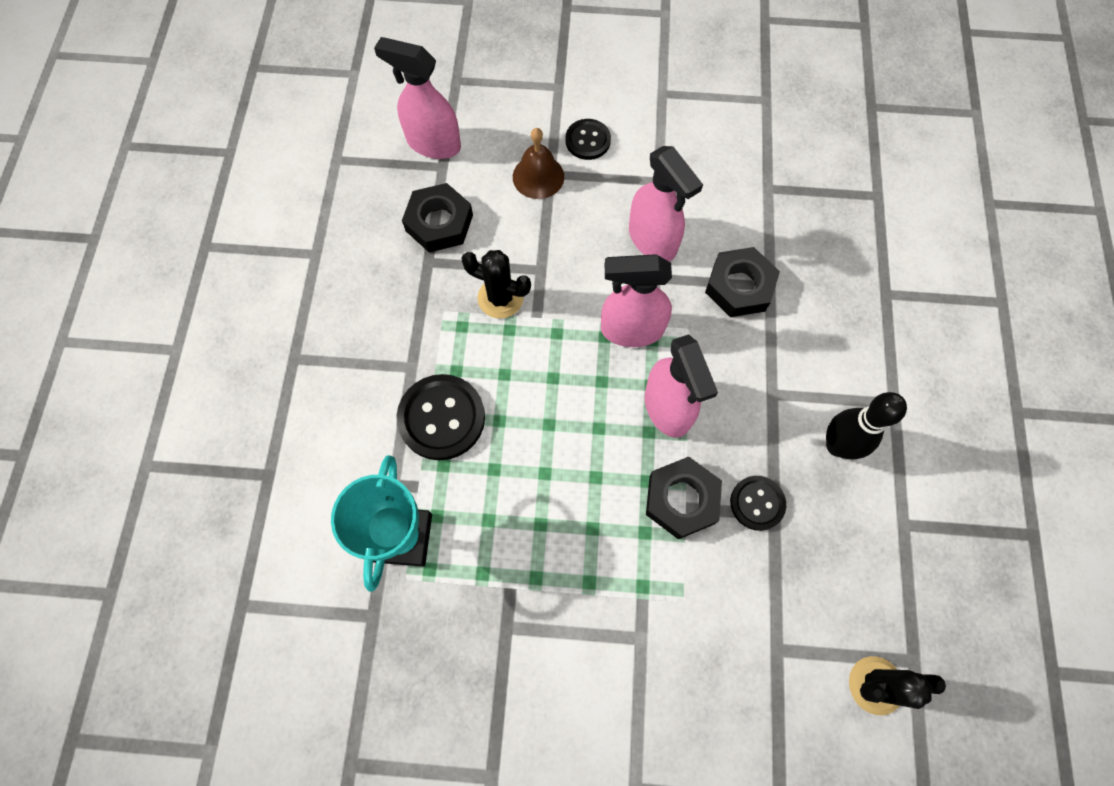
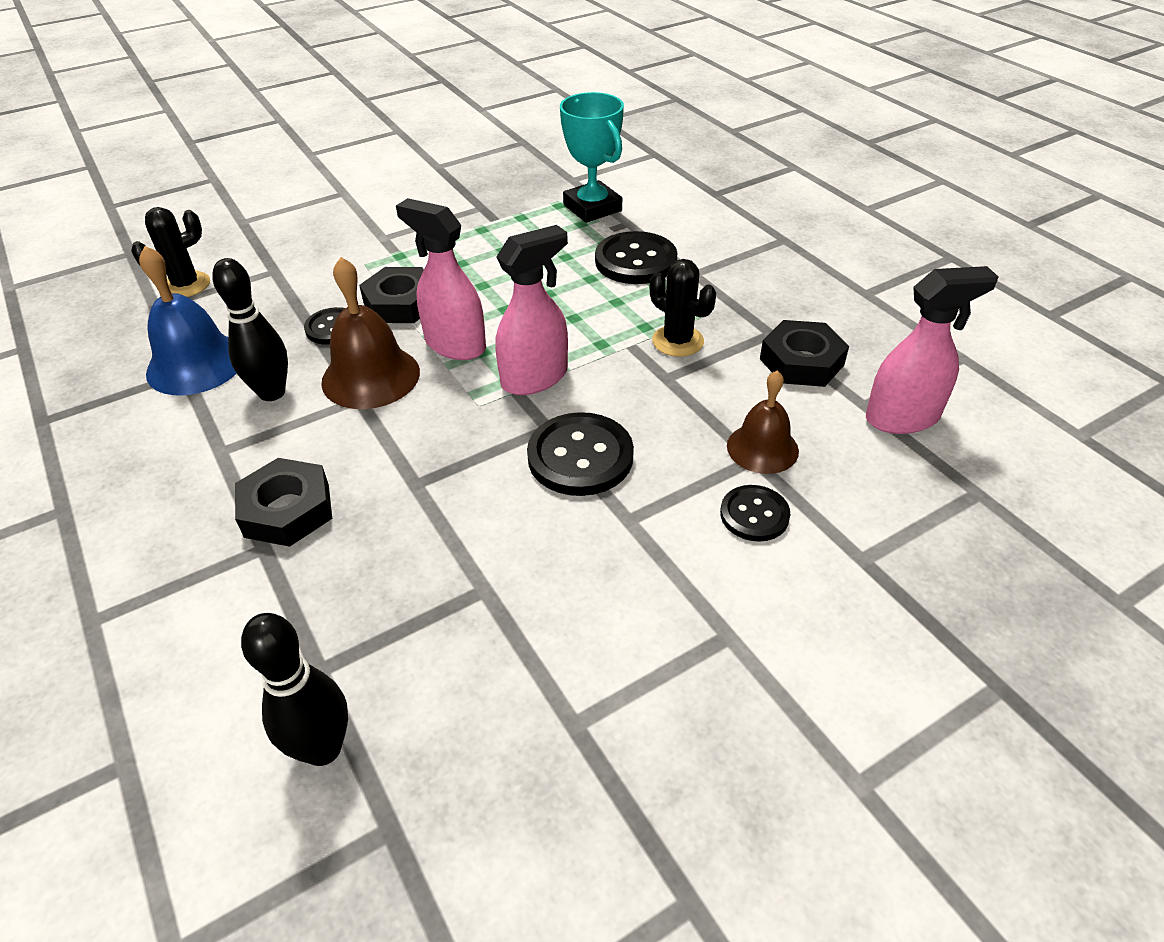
camera: 145 degrees right, 25 degrees down
black cactus [461,250,531,318] -> black cactus turned 60 degrees clockwise [650,259,716,357]
pink spray bottle [629,146,703,261] -> black button [527,412,634,496]
black nut [705,247,780,317] -> black nut moved to [235,458,332,547]
none -> blue bell [139,246,237,395]
none -> black bowling pin [241,613,348,766]
none -> brown bell [321,257,420,409]

